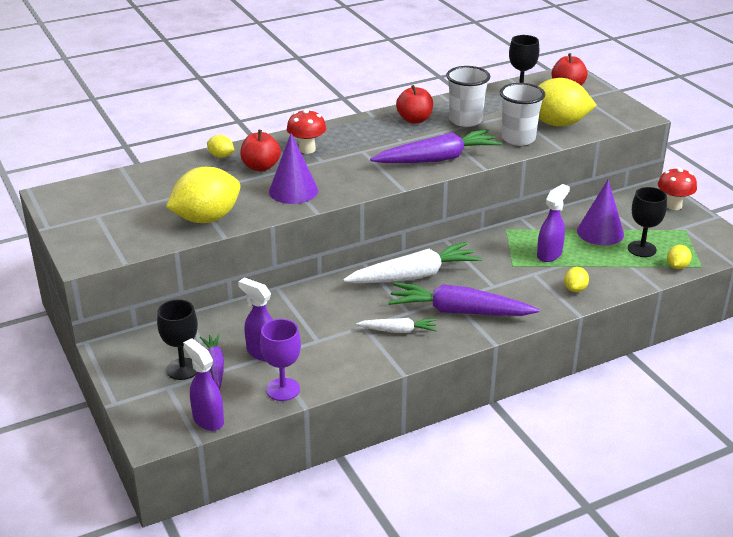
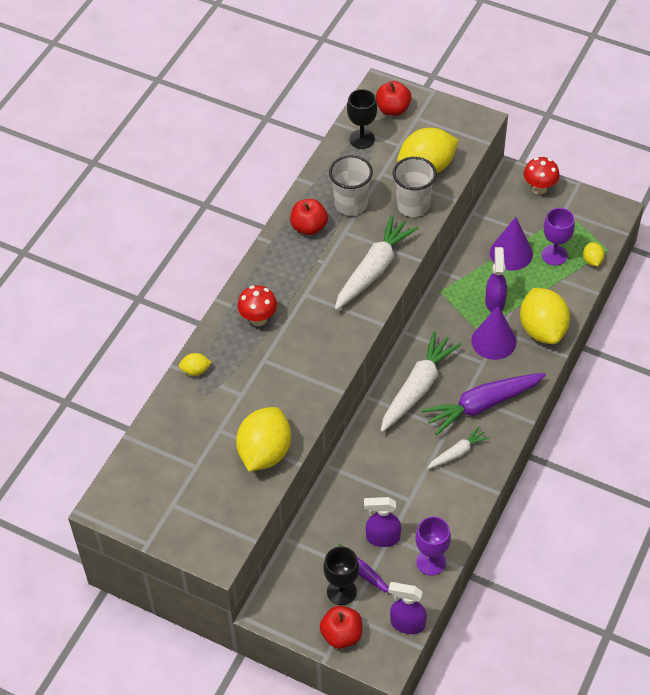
camera: 35 degrees left, 20 degrees up
red apple [240,130,281,171] -> red apple moved to [320,606,362,649]
purple cone [269,133,318,204] -> purple cone moved to [471,306,516,360]
purple carrot [370,129,502,163] -> white carrot [335,215,419,310]
yellow lemon [564,267,589,292] -> yellow lemon [520,288,570,344], size x2.24
black goblet [628,187,667,257] -> purple goblet [542,208,575,266]

